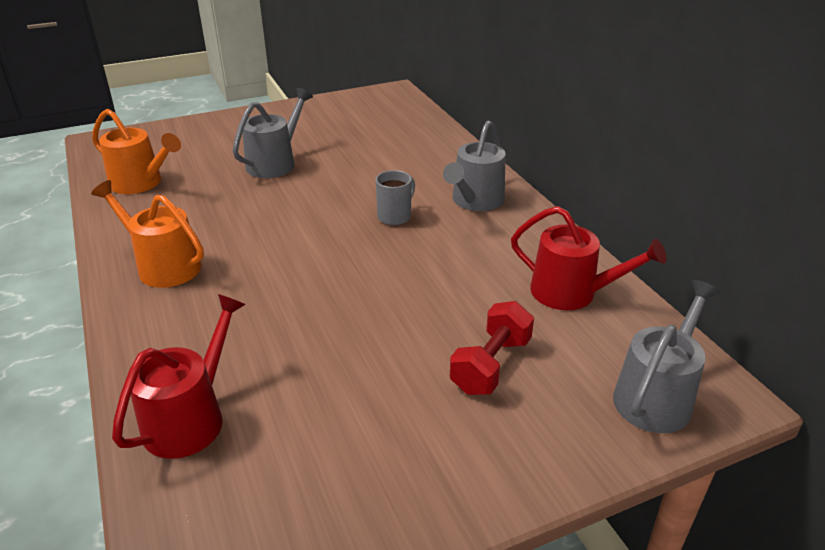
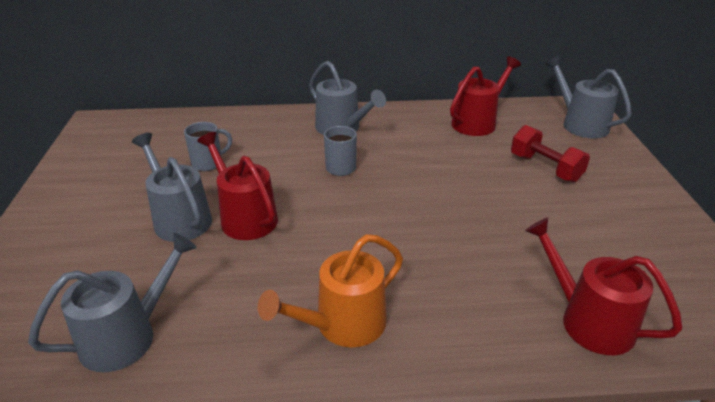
camera: 70 degrees left, 0 degrees up
orange watering can [92,109,181,194] -> grey watering can [28,233,197,372]
none -> grey mug [184,122,232,171]
none -> red watering can [197,132,278,240]

